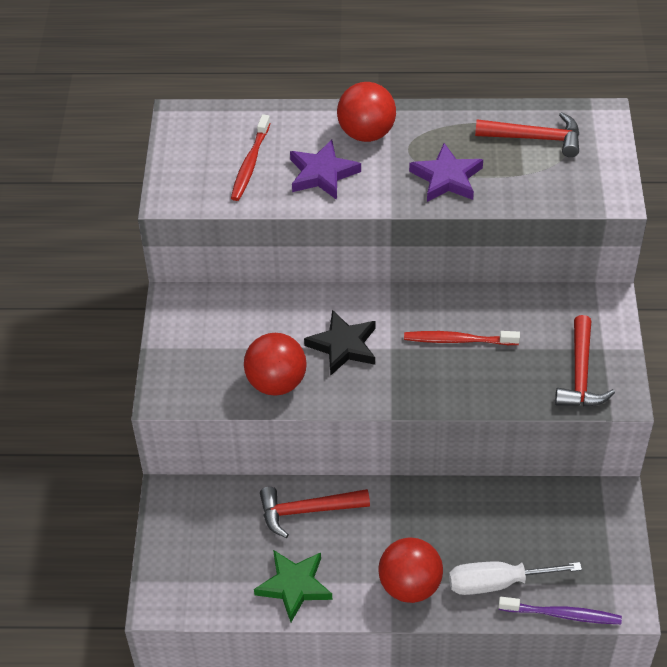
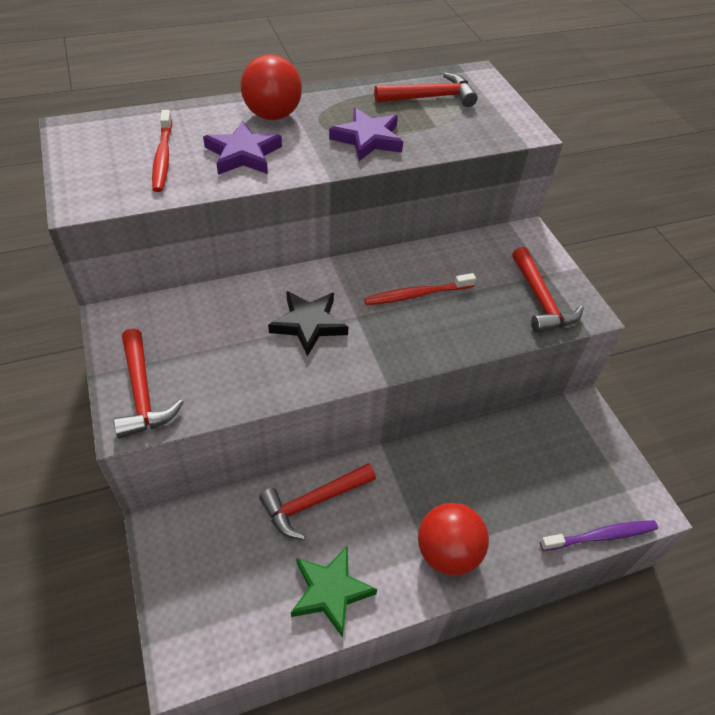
camera: 25 degrees left, 0 degrees up
red ball [244,333,307,396] -> none
white screwdriver [449,561,582,595] -> none
none -> red hammer [114,329,184,439]

